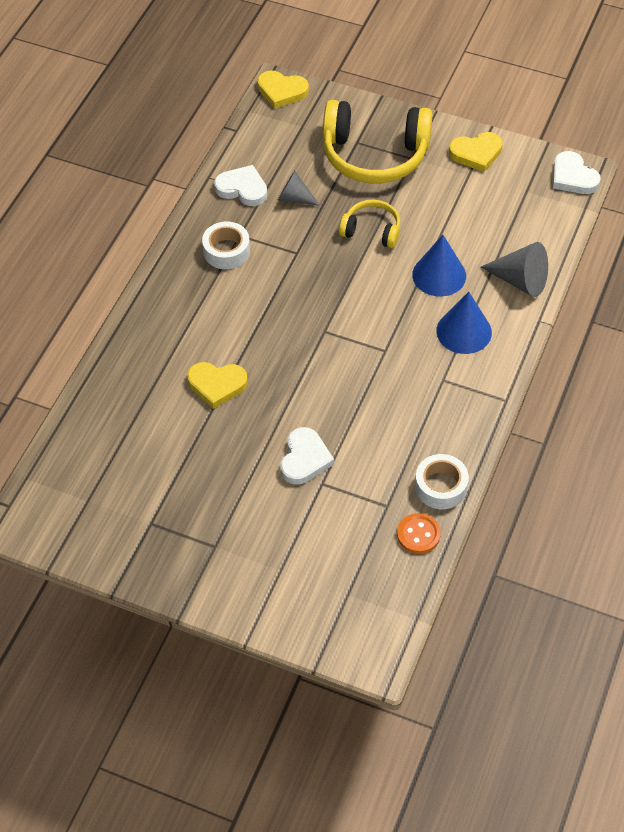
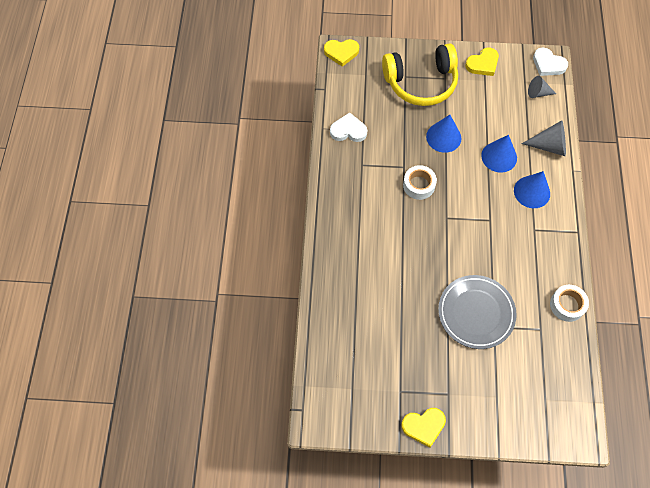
camera: 20 degrees left, 10 degrees up
yellow heart [187,362,248,409] -> yellow heart moved to [401,408,446,447]
white tape [202,222,250,269] -> white tape moved to [403,165,437,200]
grey cone [278,171,320,206] -> grey cone moved to [528,76,556,98]
white heart [281,427,334,485] -> grey plate [438,275,517,349]
yellow headphones [339,200,400,248] -> blue cone [426,115,461,153]
orange button [397,513,441,554] -> none

